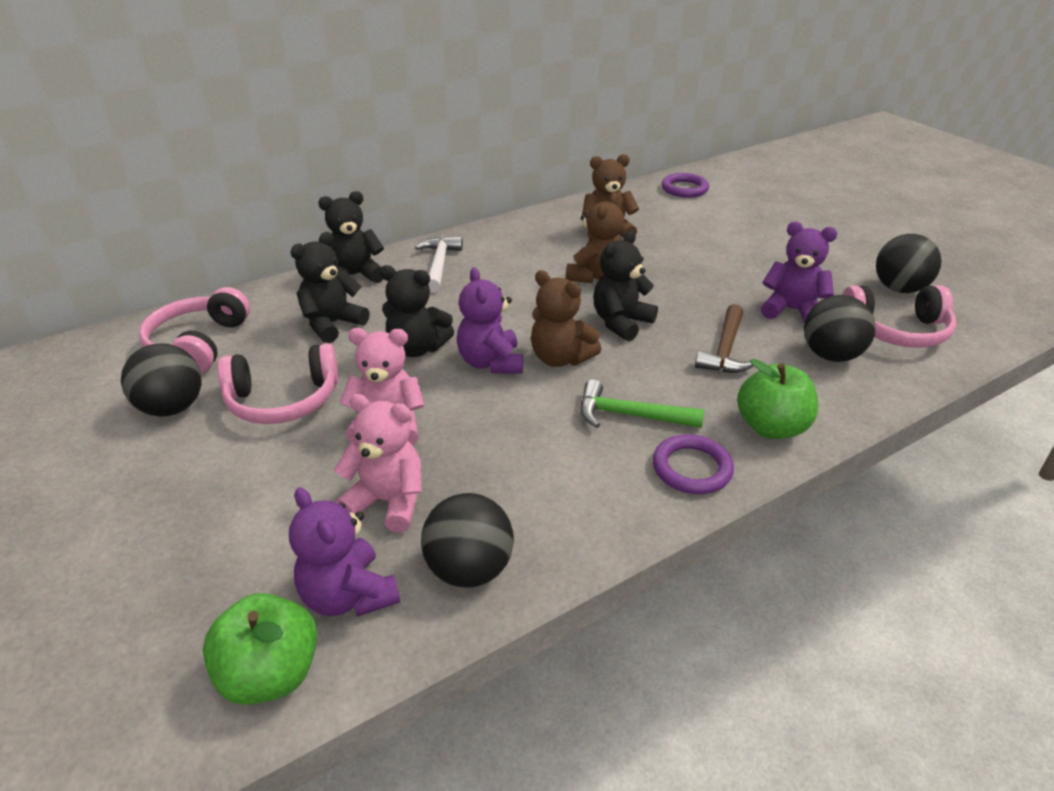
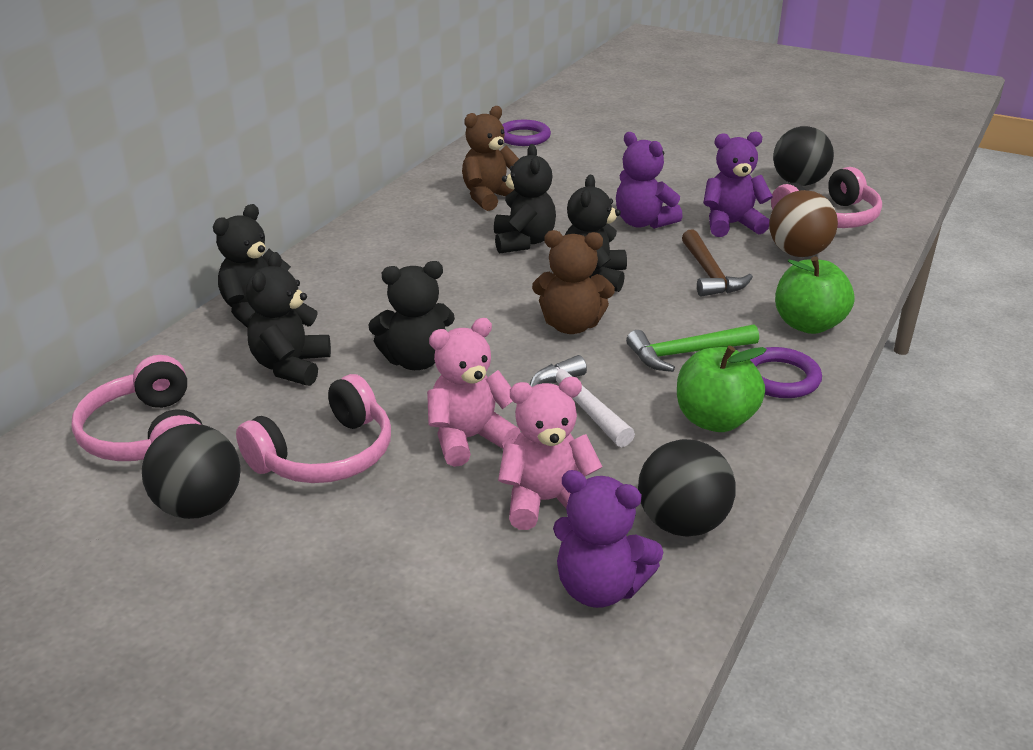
camera: 30 degrees left, 5 degrees down
green apple [203,593,317,705] -> green apple moved to [677,346,767,432]
white hammer [415,237,463,292] -> white hammer moved to [530,355,635,447]
purple teddy bear [457,267,523,374] -> purple teddy bear moved to [616,132,683,229]
brown teddy bear [566,193,624,283] -> black teddy bear [494,144,556,254]
black ball [804,295,876,362] -> brown ball [769,190,838,257]

